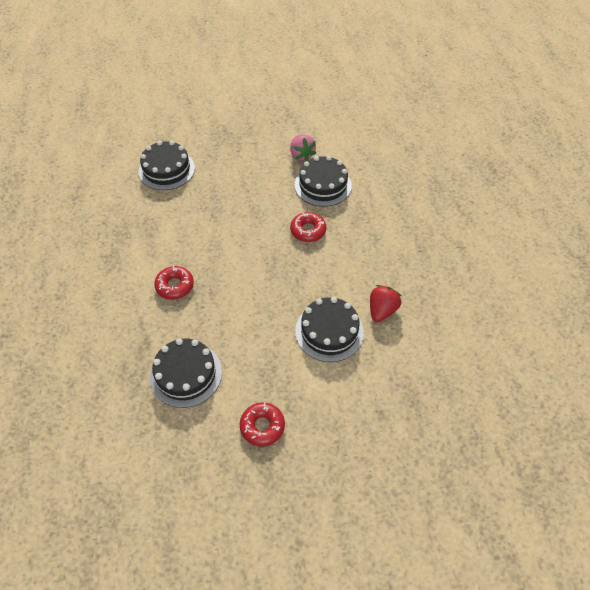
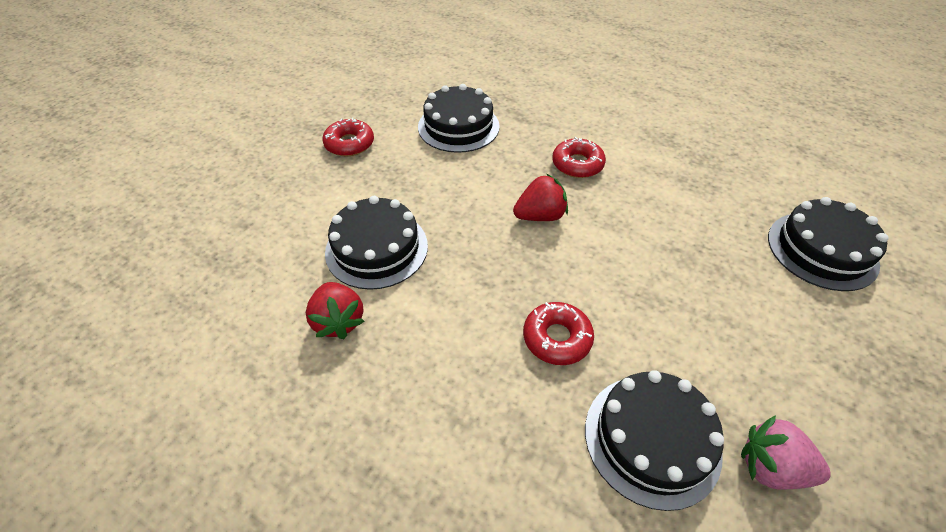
camera: 130 degrees right, 5 degrees down
none -> red strawberry [513,173,568,221]

